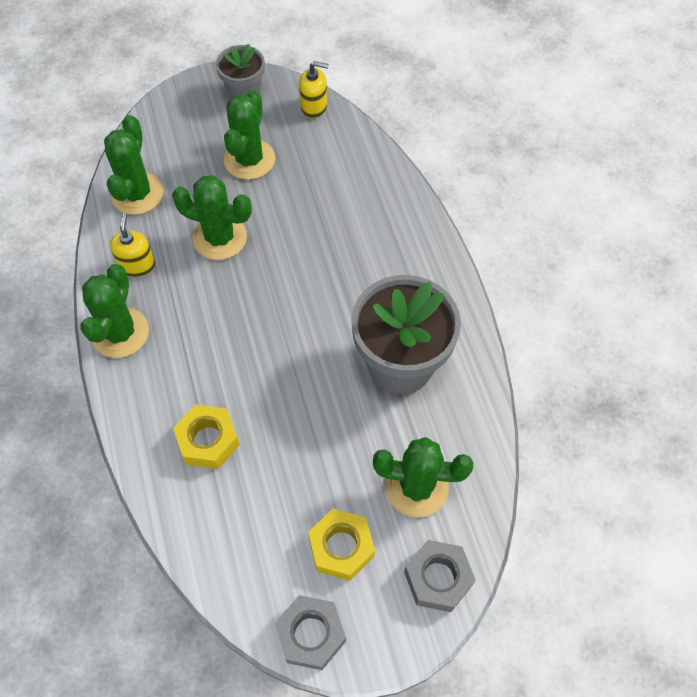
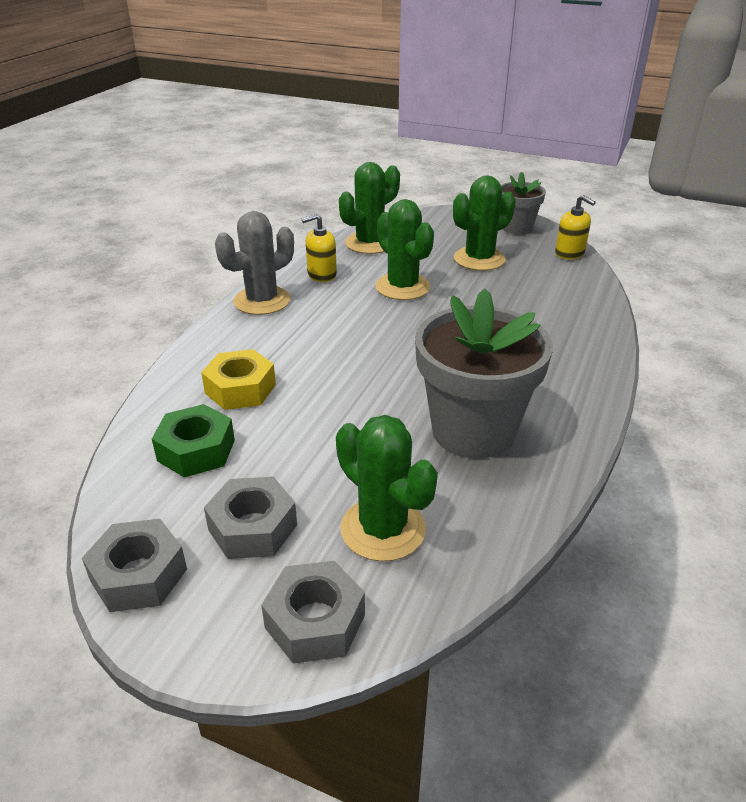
camera: 40 degrees right, 25 degrees down
green cactus [81,264,149,358] -> grey cactus [215,211,294,315]
yellow soap dispenser [110,213,155,277] -> yellow soap dispenser turned 150 degrees counterclockwise [302,214,337,282]
yellow nut [308,509,375,581] -> grey nut [204,477,297,559]
none -> green nut [152,404,235,477]

